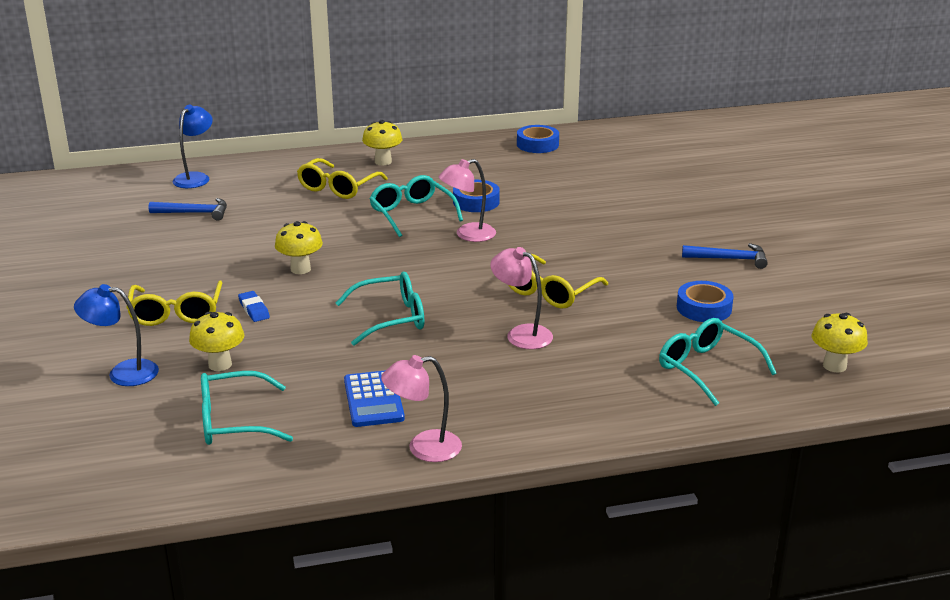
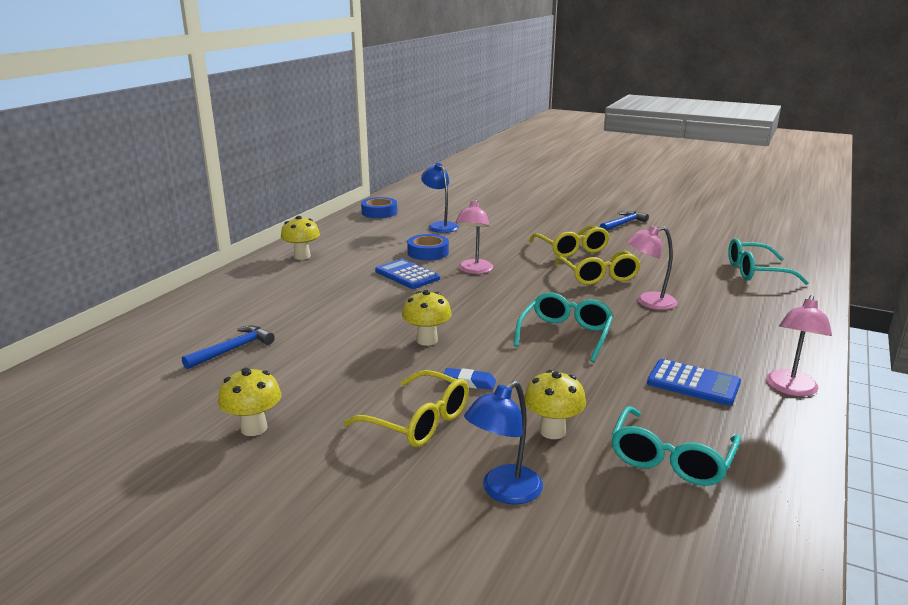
camera: 50 degrees left, 5 degrees down
blue lamp [172,105,213,188] -> blue lamp moved to [421,163,459,233]
yellow glasses [297,158,388,199] -> yellow glasses moved to [529,225,610,257]
turquoise glasses [369,175,463,237] -> blue calculator [375,259,440,289]
blue tape [677,281,734,322] -> none
yellow mushroom [812,313,868,372] -> yellow mushroom moved to [218,368,281,436]

